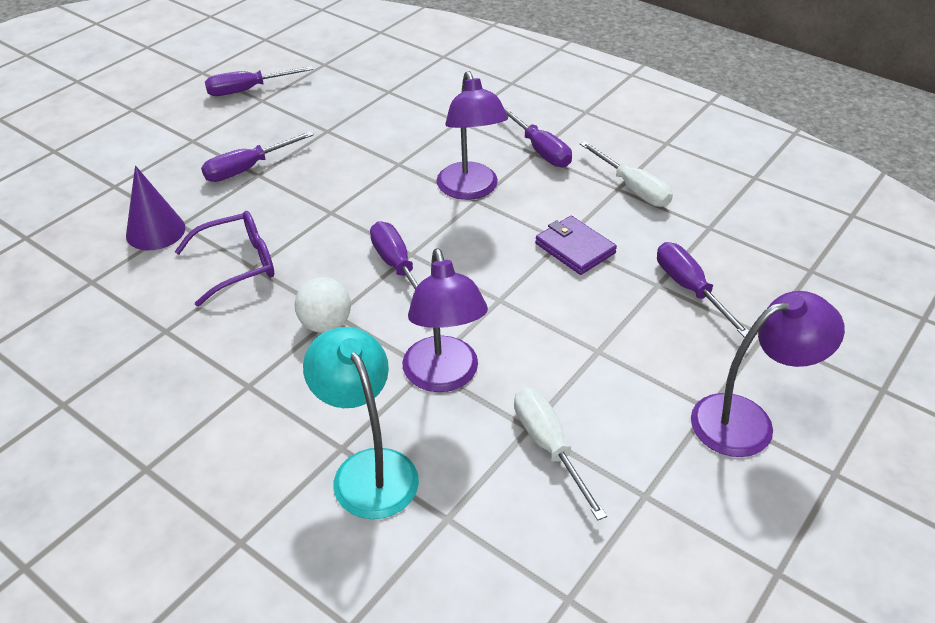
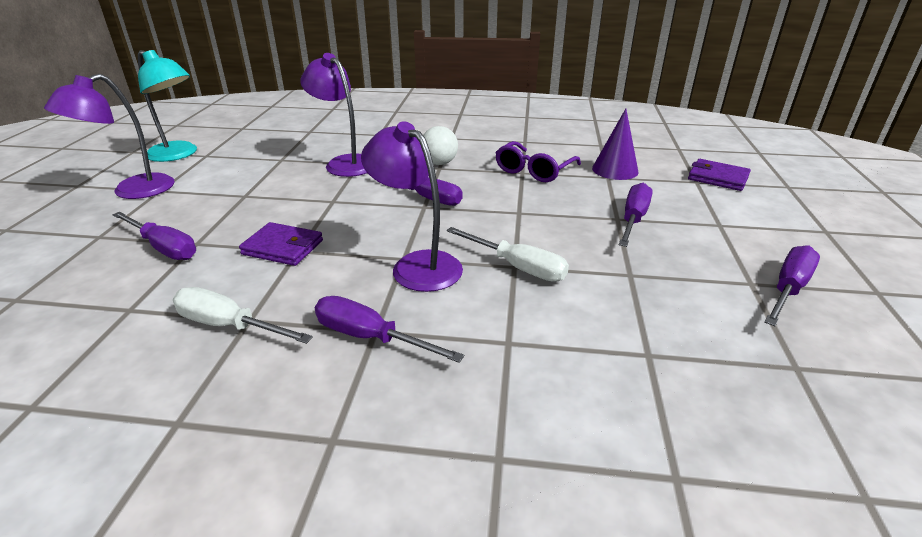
camera: 150 degrees right, 10 degrees down
turquoise lamp [303,327,419,519] -> turquoise lamp moved to [138,50,197,162]
white screwdriver [514,387,607,521] -> white screwdriver moved to [446,227,569,282]
none -> purple wallet [688,159,751,191]

